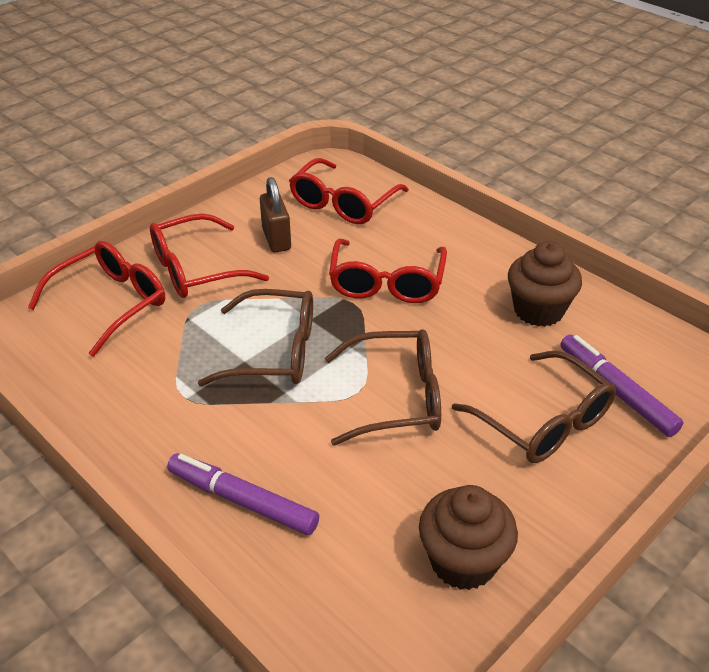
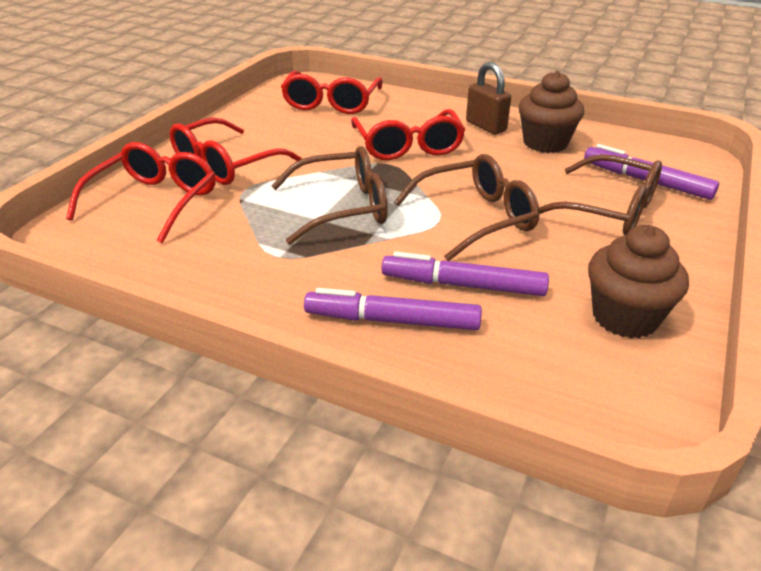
camera: 20 degrees left, 5 degrees down
brown padlock [260,177,291,253] -> brown padlock moved to [466,62,511,134]
none -> purple marker [382,252,549,296]

